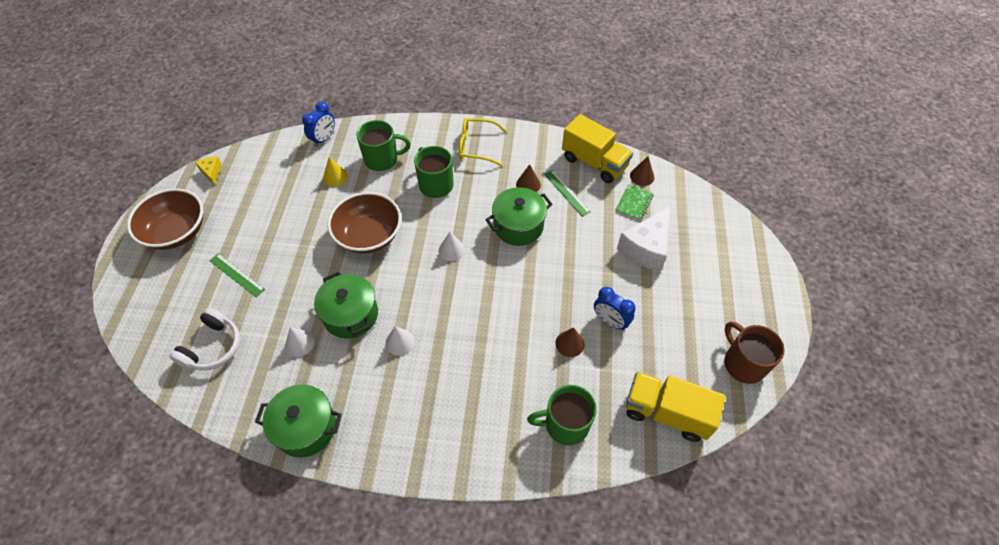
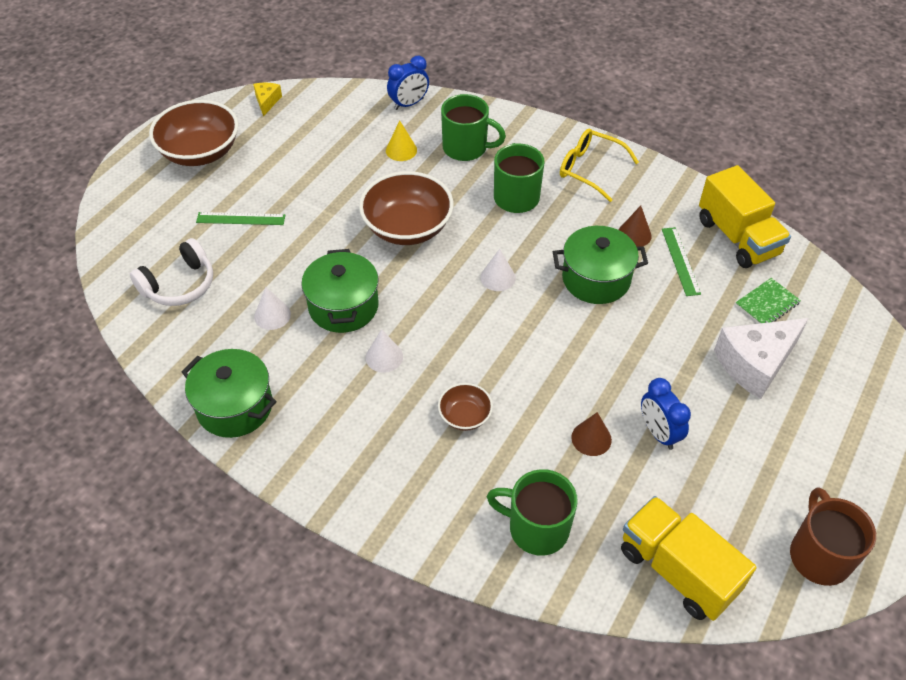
camera: 25 degrees right, 5 degrees down
green ruler [209,253,265,297] -> green ruler turned 60 degrees counterclockwise [196,212,285,225]
brown cone [630,156,654,186] -> none
none -> brown bowl [438,383,493,431]

